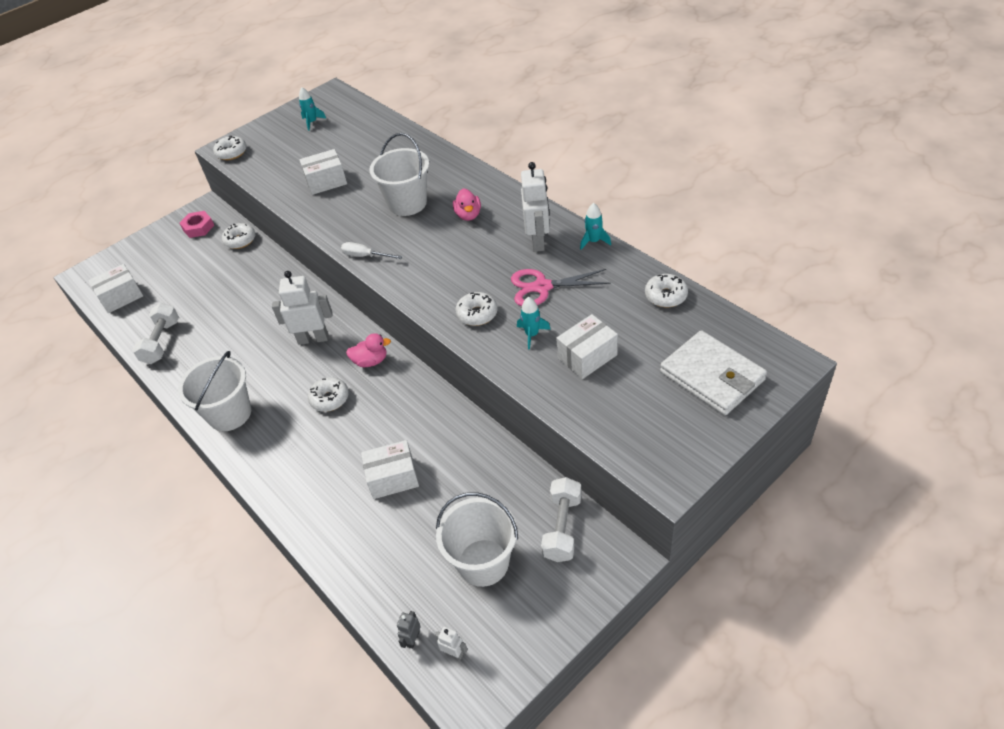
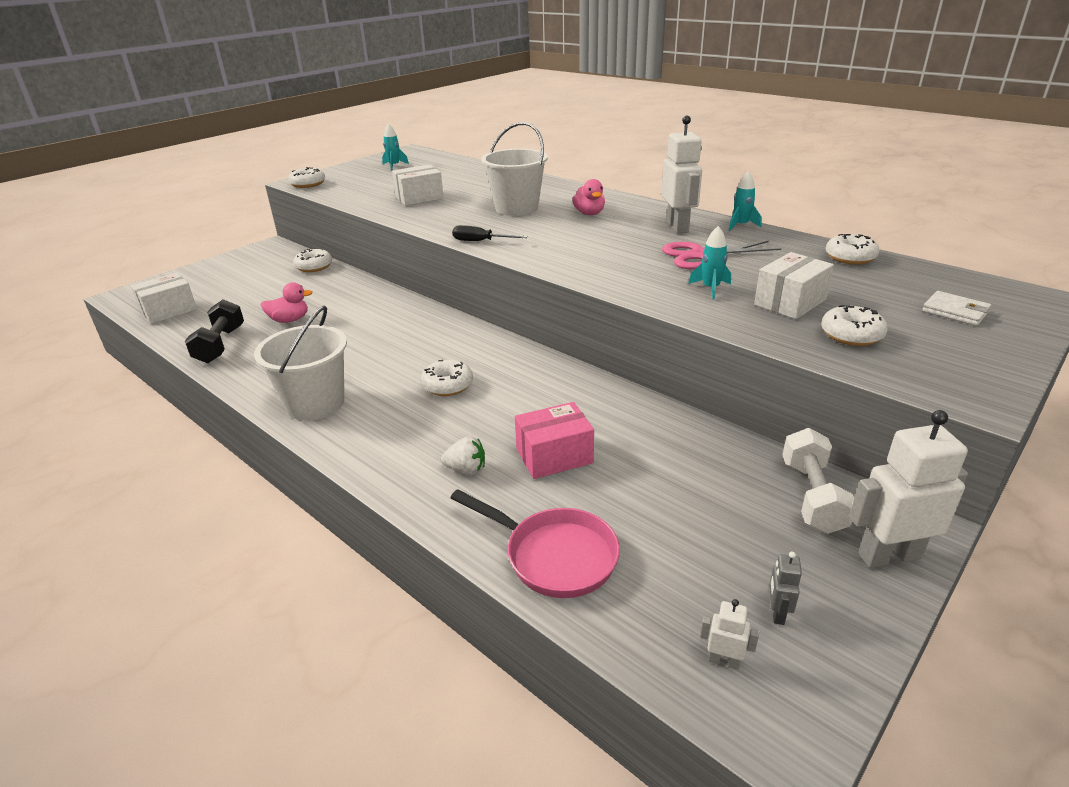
camera: 10 degrees left, 15 degrees down
white dumbbell [132,303,179,364] -> black dumbbell [185,299,244,363]
pink nut [180,211,214,238] -> none
white robot [272,271,333,345] -> white robot moved to [849,410,968,568]
white screwdriver [341,242,402,259] -> black screwdriver [452,225,528,241]
pink duck [346,333,391,367] -> pink duck moved to [260,282,313,323]
white box [361,440,419,499] -> pink box [515,402,594,479]
grey robot [397,611,421,649] -> grey robot moved to [769,552,802,625]
white bucket [436,492,518,587] -> none
white donut [456,292,497,326] -> white donut moved to [821,305,888,346]
white wallet [660,330,767,415] -> white wallet [922,291,991,326], size x0.50
none -> white strawberry [441,436,485,475]
none -> pink pan [451,489,620,598]

